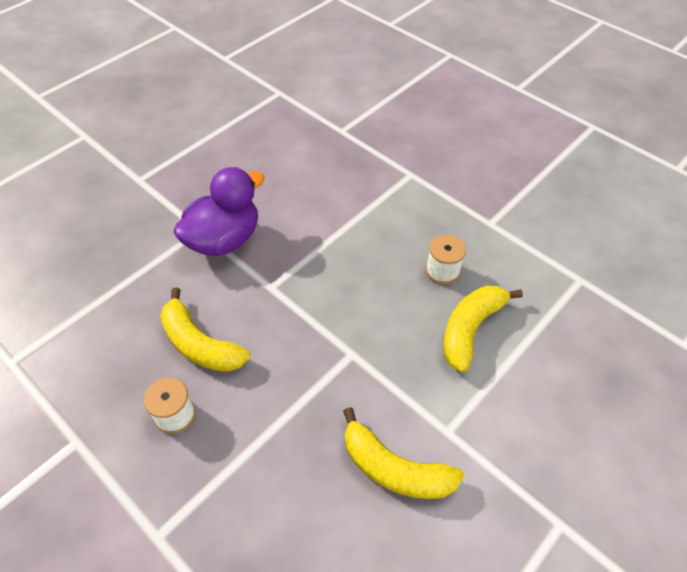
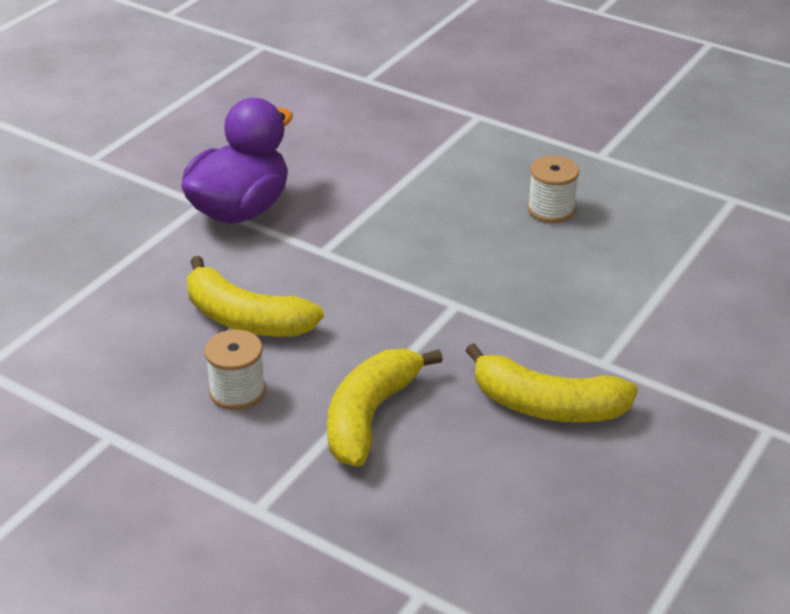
camera: 10 degrees left, 15 degrees down
yellow banana [443,286,523,372] -> yellow banana moved to [327,349,443,467]

